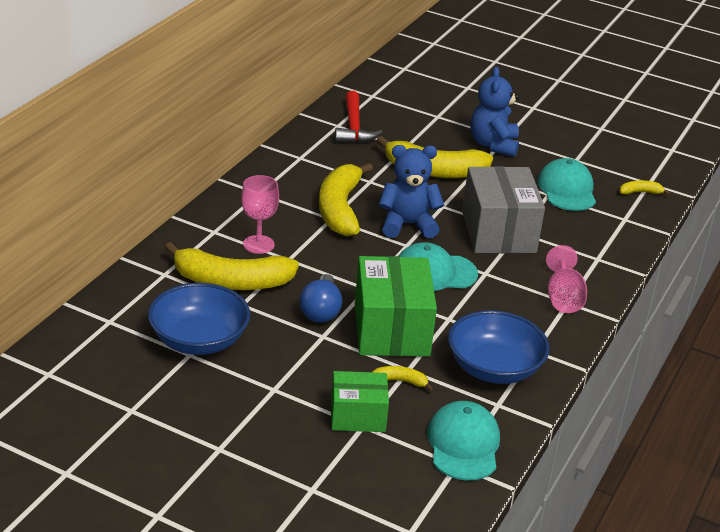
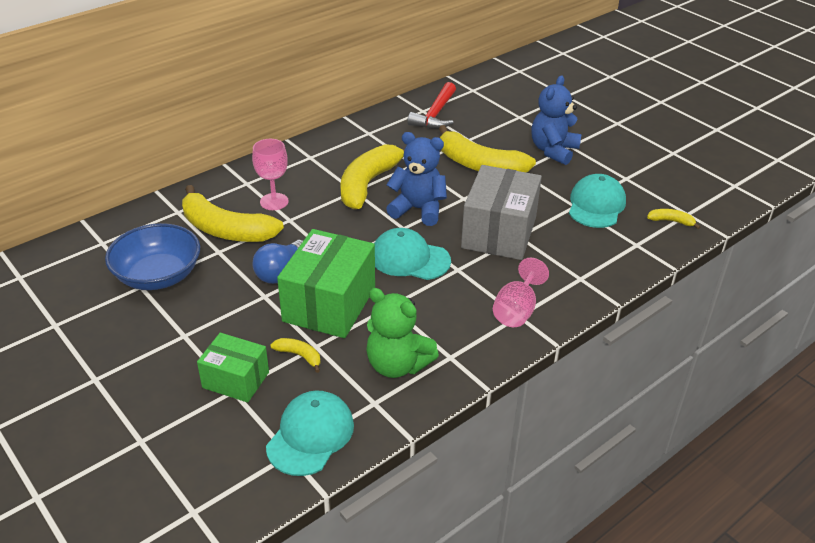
camera: 25 degrees right, 5 degrees up
blue bowl [448,310,550,384] -> green teddy bear [366,288,439,378]

